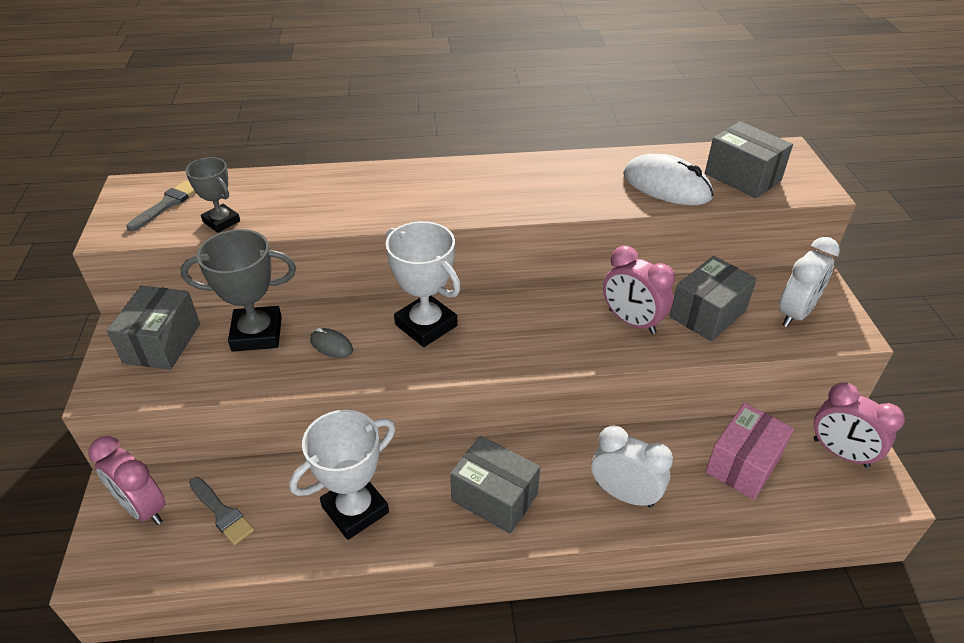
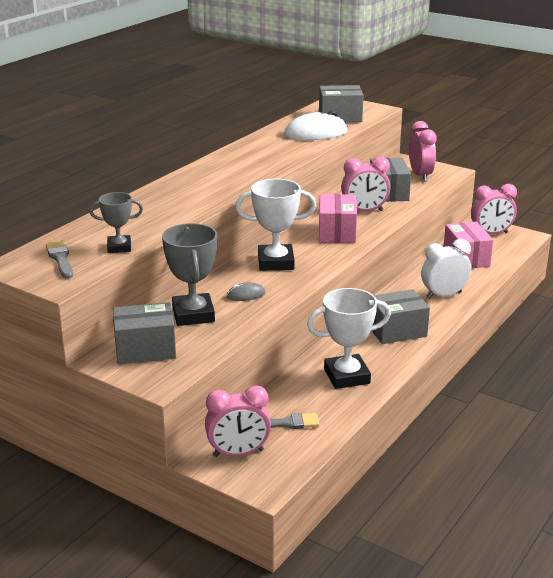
camera: 50 degrees left, 15 degrees down
grey box [107,286,200,370] -> grey box turned 60 degrees counterclockwise [113,302,176,364]
grey trophy [180,229,296,352] -> grey trophy turned 45 degrees counterclockwise [162,223,217,326]
white trophy [289,410,396,540] -> white trophy turned 75 degrees clockwise [307,288,391,389]
white clock [779,237,840,327] -> pink clock [409,121,436,182]
none -> pink box [319,194,357,243]

